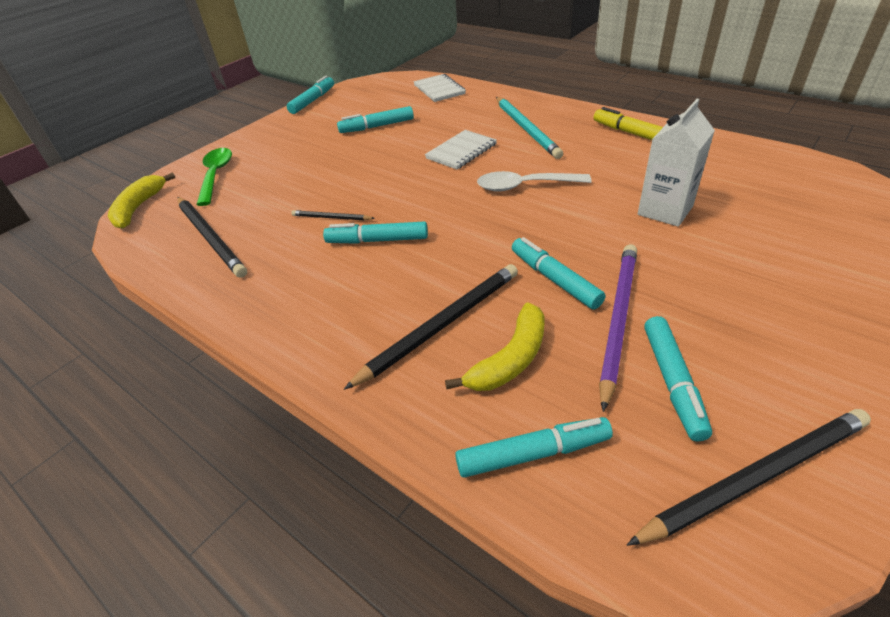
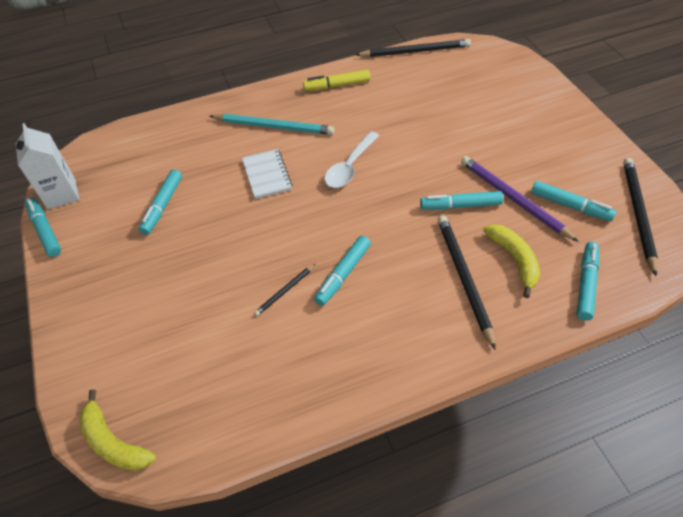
camera: 60 degrees left, 10 degrees up
black pencil [177,197,247,278] -> black pencil moved to [355,39,471,57]
green spoon [196,148,232,206] -> none
white notebook [414,74,466,102] -> none
white carton [638,99,715,227] -> white carton moved to [16,123,79,209]

